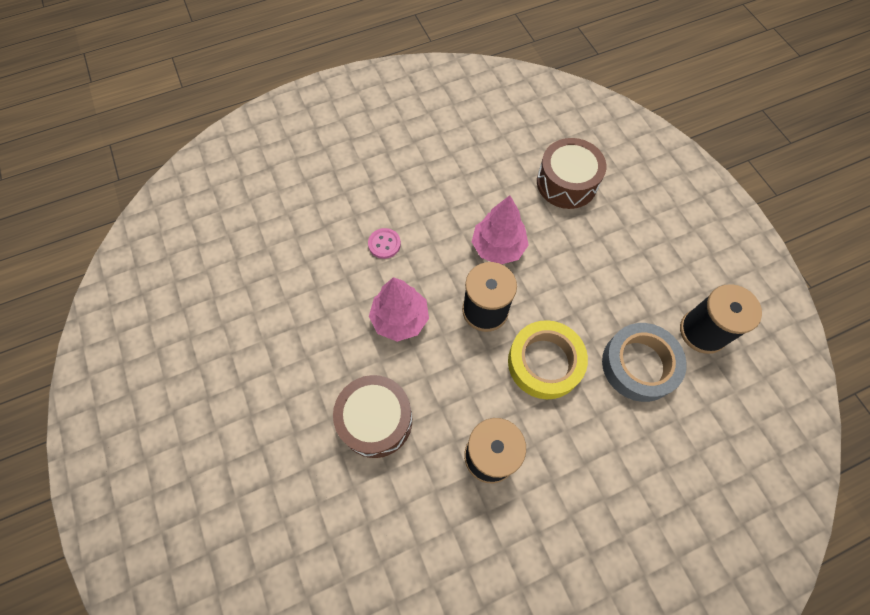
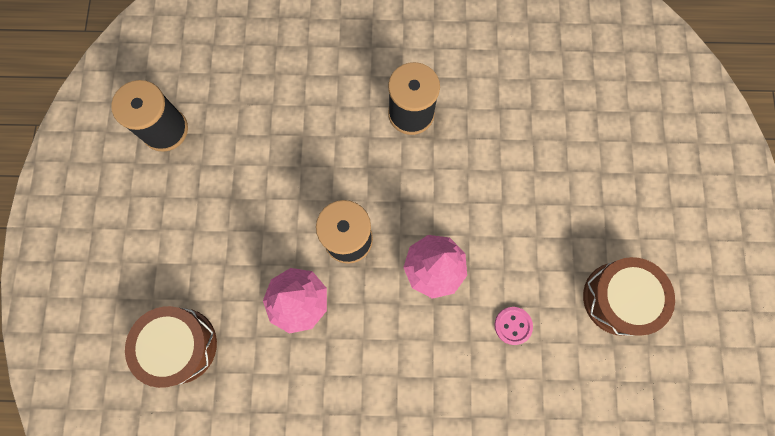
camera: 155 degrees left, 10 degrees up
brown drum [333,375,412,458] -> brown drum moved to [583,257,675,336]
pink button [368,228,401,259] -> pink button moved to [495,307,533,345]
yellow tape [508,320,588,399] -> none
grey tape [602,323,687,402] -> none

